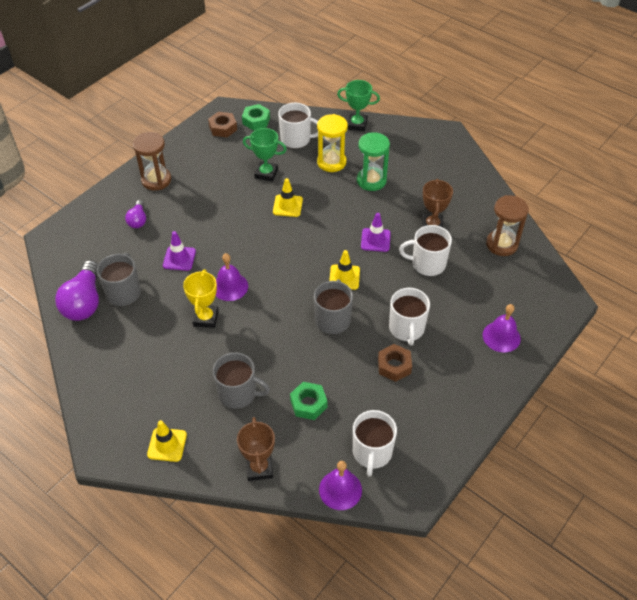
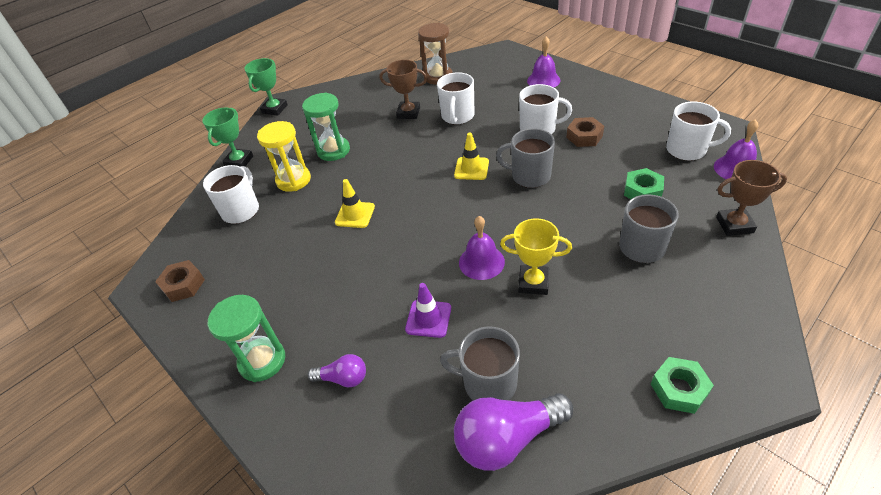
camera: 80 degrees left, 5 degrees down
purple light bulb [55,260,99,321] -> purple light bulb turned 150 degrees clockwise [454,393,573,471]
brown hourglass [133,132,171,191] -> green hourglass [208,295,285,382]
yellow traffic cone [147,420,187,462] -> none
green nut [242,104,270,130] -> green nut moved to [651,357,714,414]
green trophy [243,128,287,182] -> green trophy moved to [245,58,288,116]
purple traffic cone [361,213,391,252] -> none

